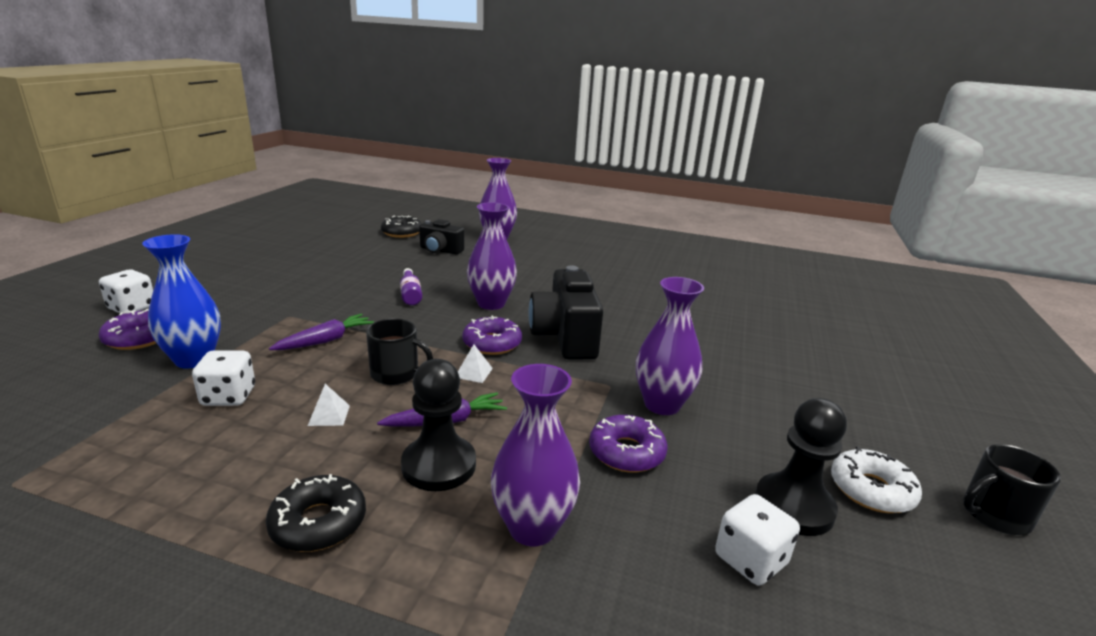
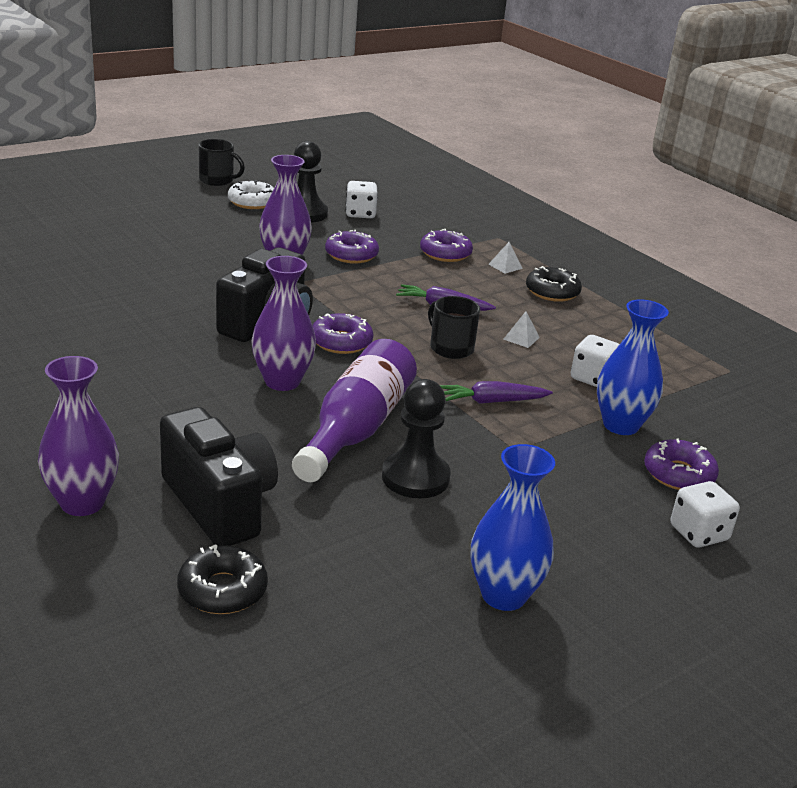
camera: 145 degrees left, 5 degrees up
purple bottle [400,268,422,305] -> purple bottle [292,339,417,482], size x2.25
black pawn [401,359,476,491] -> black pawn moved to [382,379,451,498]
black camera [419,219,464,255] -> black camera [160,407,278,546], size x1.68
white pyramid [458,344,493,383] -> white pyramid moved to [488,242,523,274]
purple vase [491,364,580,546] -> purple donut [420,229,473,262]
none -> blue vase [471,444,555,611]

